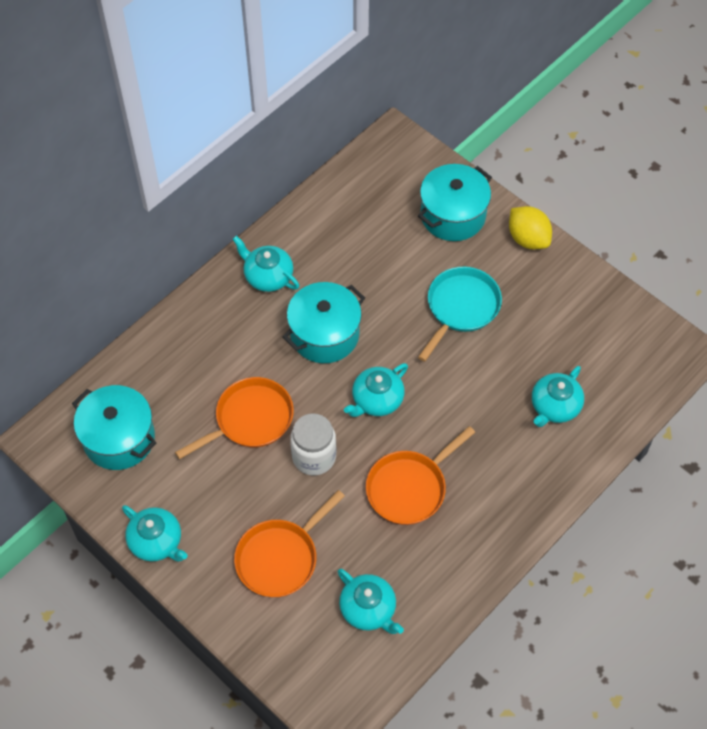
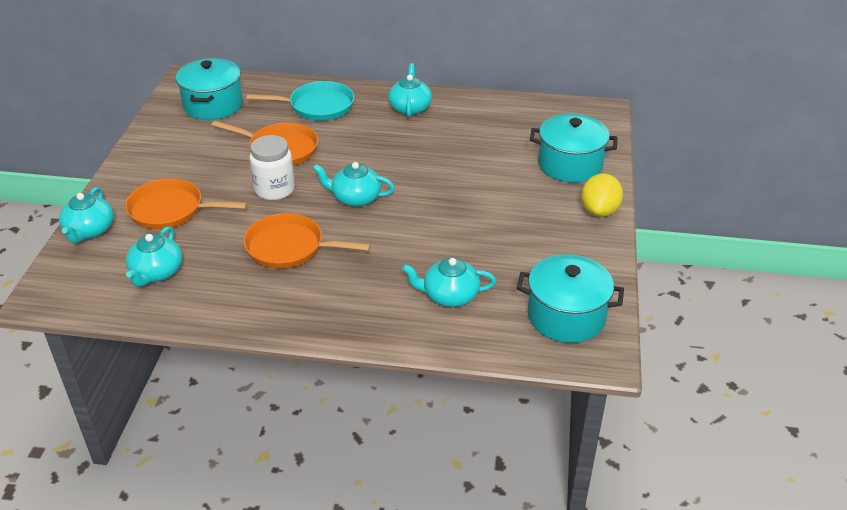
camera: 55 degrees right, 20 degrees down
turquoise teapot [122,505,188,562] -> turquoise teapot moved to [59,187,114,243]
turquoise pot [283,282,365,363] -> turquoise pot moved to [517,254,624,343]
turquoise pan [418,267,502,362] -> turquoise pan moved to [246,81,354,121]

